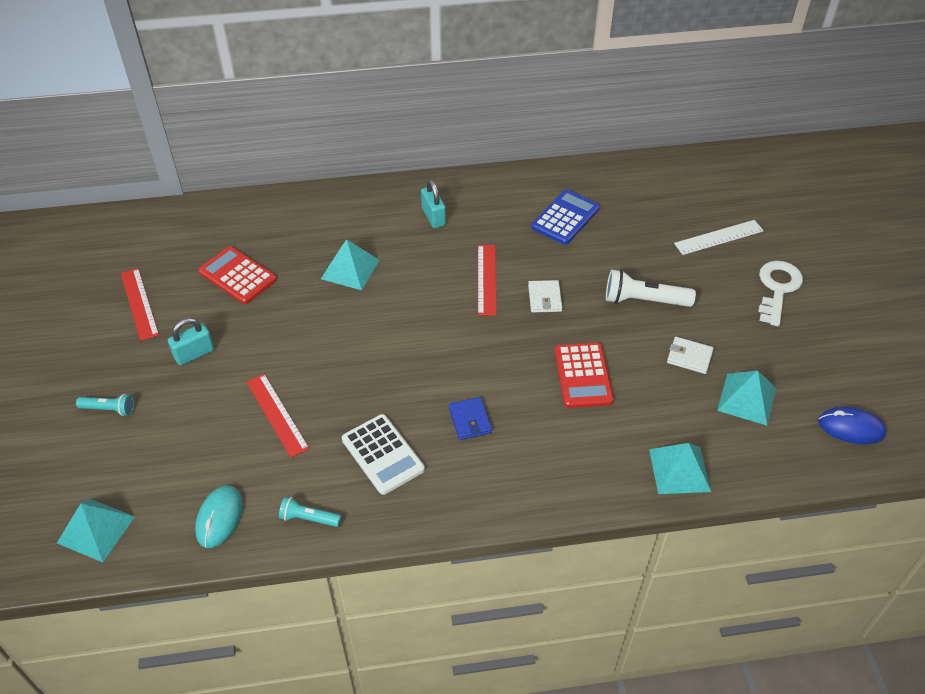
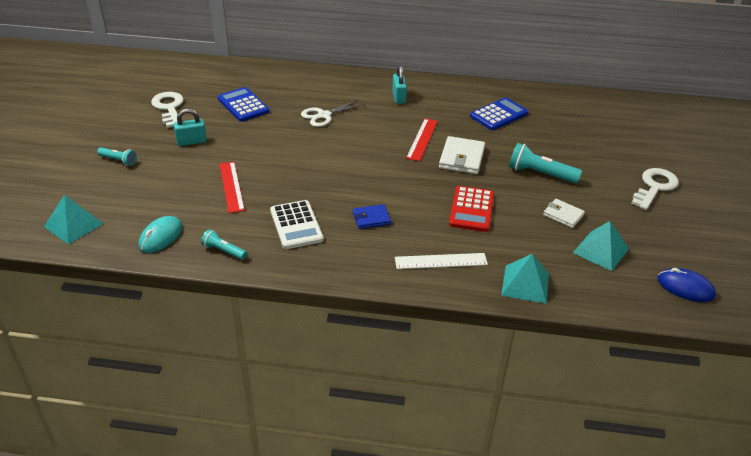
camera: 15 degrees right, 10 degrees down
red ruler [120,268,159,341] -> white key [151,92,184,128]
red calculator [198,246,277,304] -> blue calculator [218,87,269,122]
turquoise pyramid [321,239,379,290] -> white scissors [301,99,365,127]
blue wallet [449,397,492,440] -> blue wallet turned 75 degrees clockwise [353,204,391,229]
white wallet [528,280,562,313] -> white wallet [439,136,485,174], size x1.60
white flashlight [606,269,696,307] -> turquoise flashlight [509,143,582,184]
white ruler [674,220,764,255] -> white ruler moved to [395,253,488,269]

